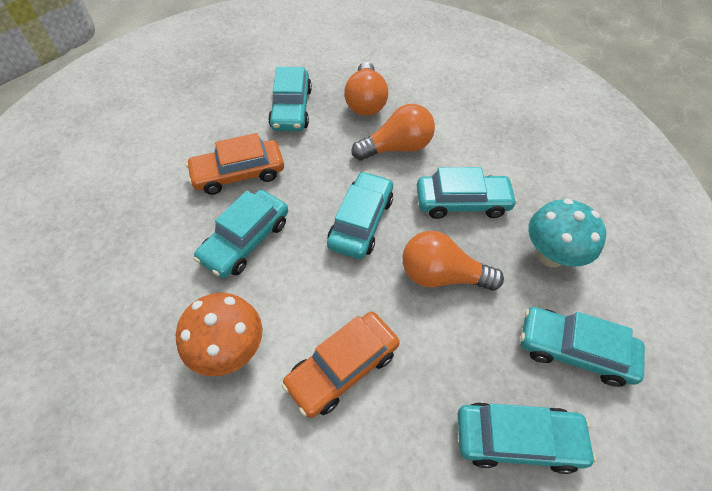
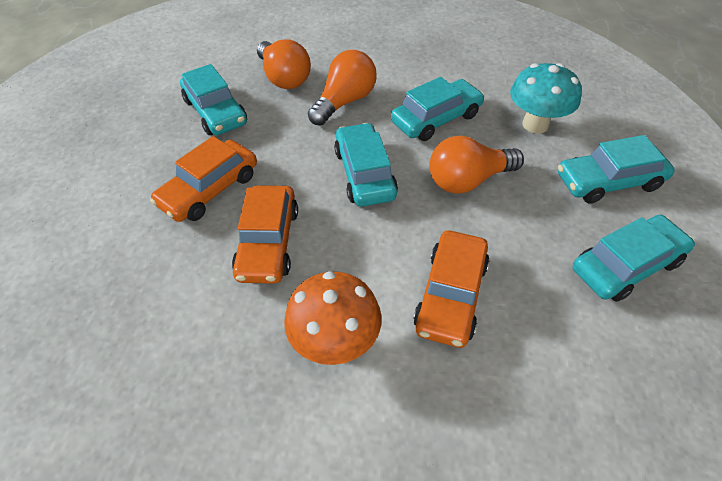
camera: 30 degrees left, 5 degrees down
turquoise car [194,190,288,278] -> orange car [232,185,298,284]

